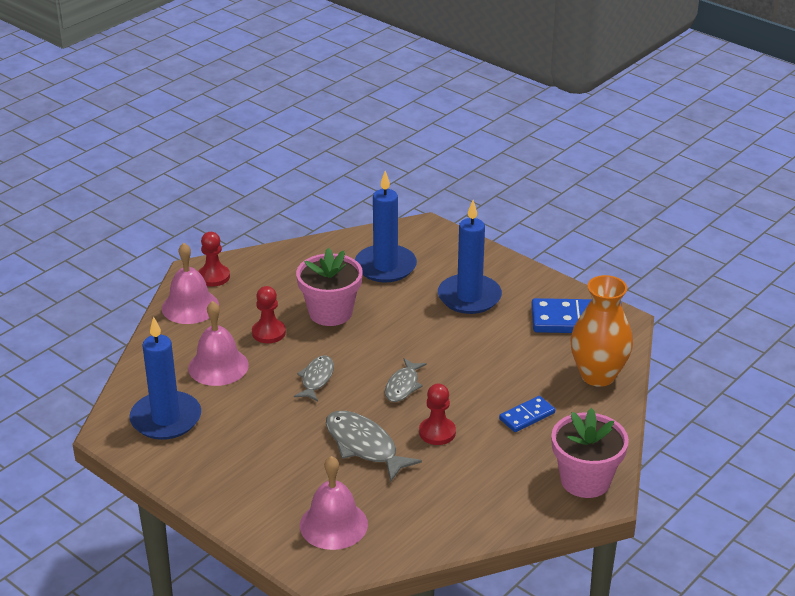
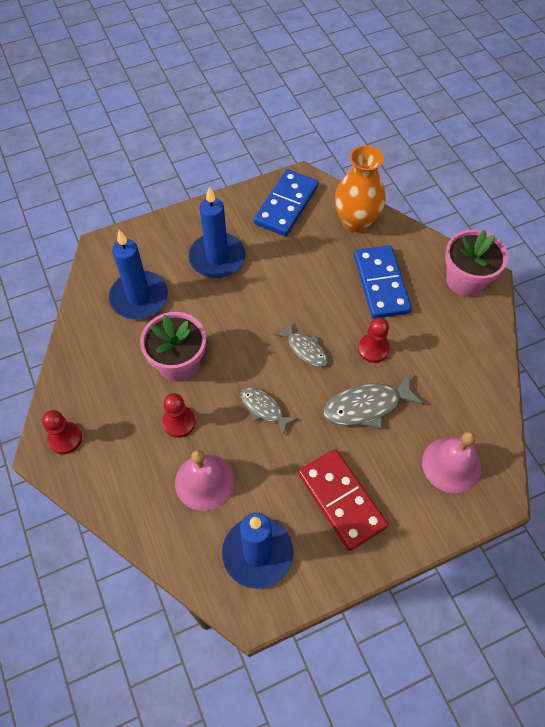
camera: 65 degrees left, 25 degrees up
pink bell [162,243,219,324] -> none
blue domino [499,396,555,432] -> blue domino [354,245,412,319], size x1.86
none -> red domino [298,449,388,551]

